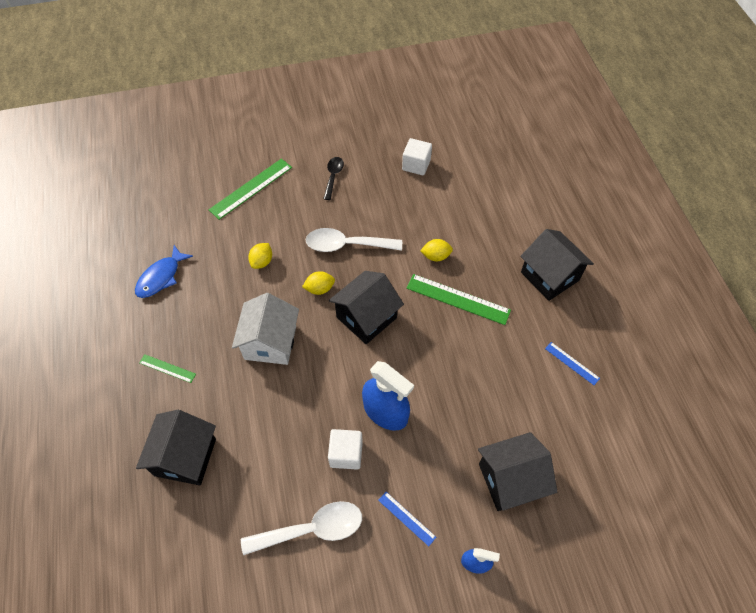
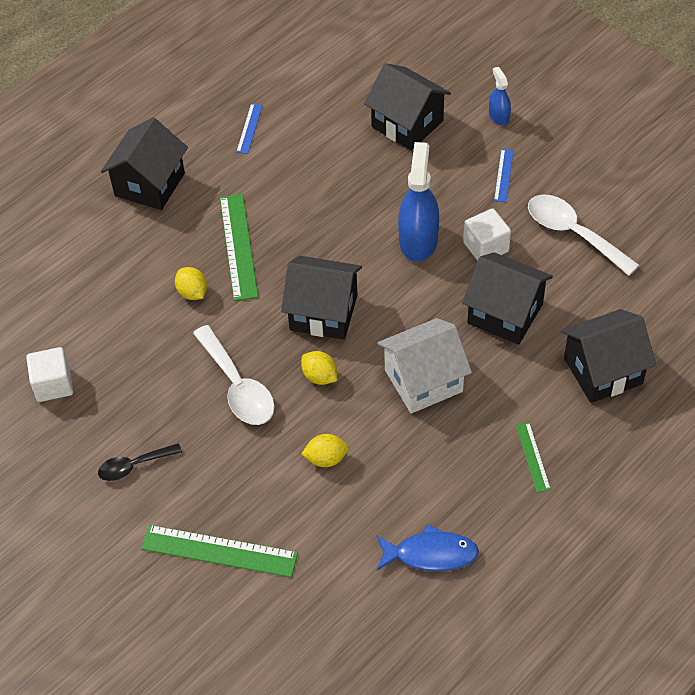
camera: 120 degrees left, 5 degrees down
none -> black house [462,252,553,345]

